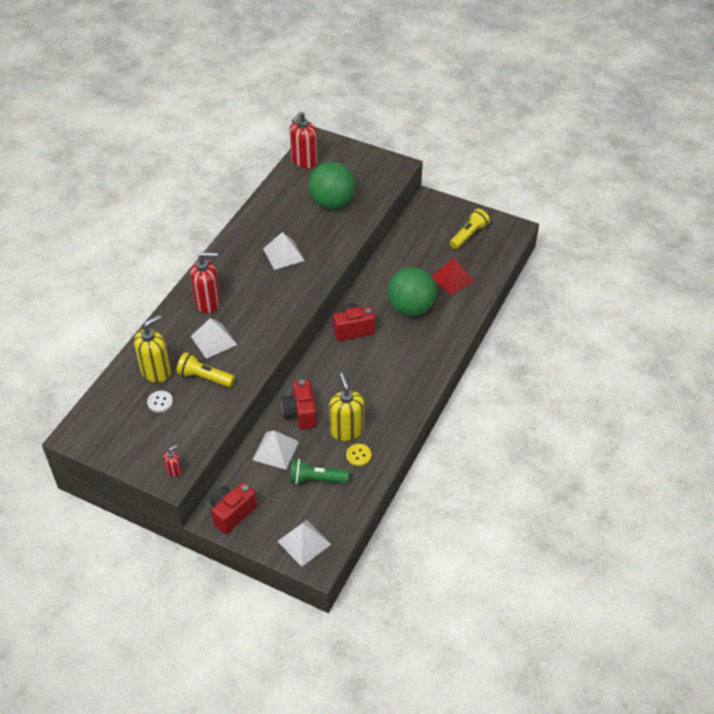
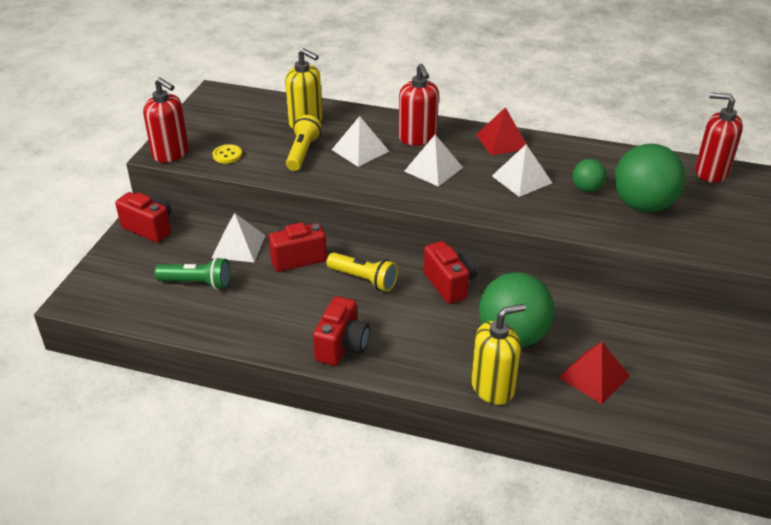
camera: 80 degrees right, 10 degrees down
white button [147,391,173,413] -> none
red soap dispenser [163,445,182,477] -> red soap dispenser [143,78,189,163], size x2.08
white pyramid [277,520,331,567] -> white pyramid moved to [404,135,463,187]
green flashlight [290,459,349,485] -> green flashlight turned 105 degrees clockwise [155,257,231,290]
yellow soap dispenser [329,373,364,441] -> yellow soap dispenser moved to [471,304,526,405]
yellow button [346,444,371,466] -> yellow button moved to [213,144,242,163]
yellow flashlight [450,208,490,249] -> yellow flashlight moved to [326,252,398,292]
none -> red camera [313,296,370,366]
none -> red pyramid [476,107,526,155]
none -> green ball [573,159,607,192]

